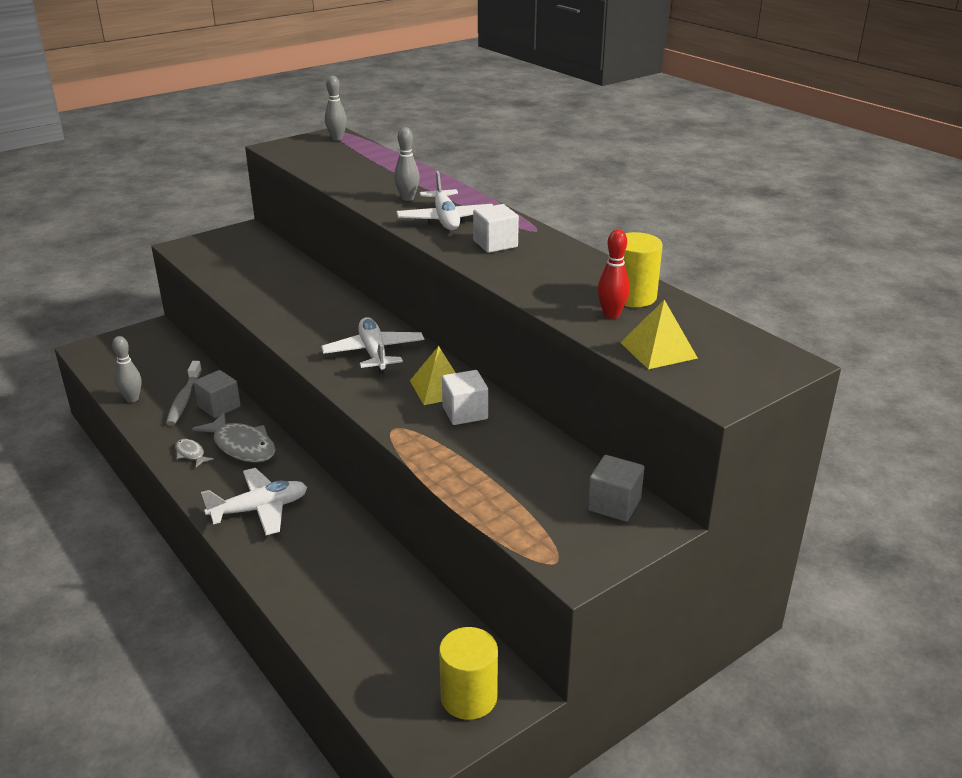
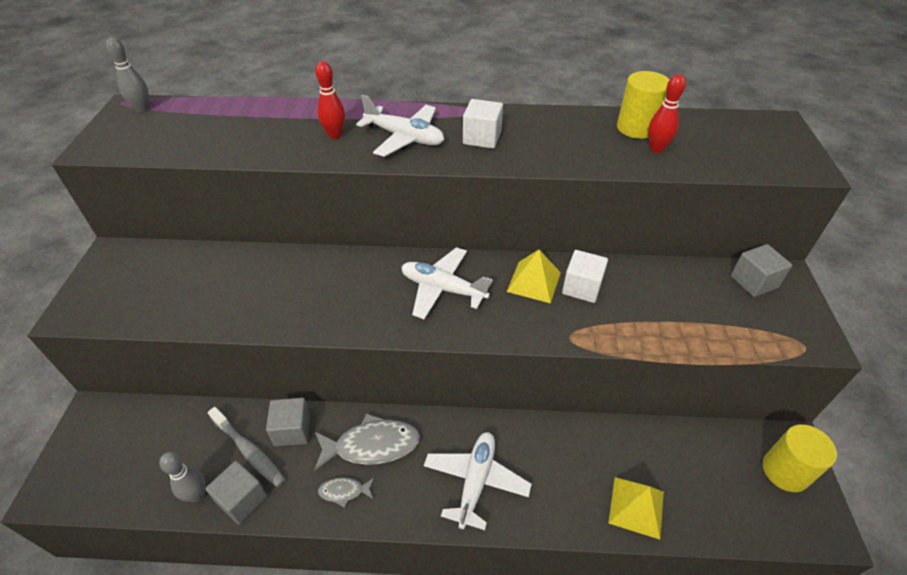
camera: 50 degrees left, 15 degrees up
grey bowling pin [394,127,420,201] -> red bowling pin [315,61,345,139]
yellow pyramid [620,300,698,369] -> yellow pyramid moved to [608,477,664,540]
none -> grey cube [206,461,268,525]

